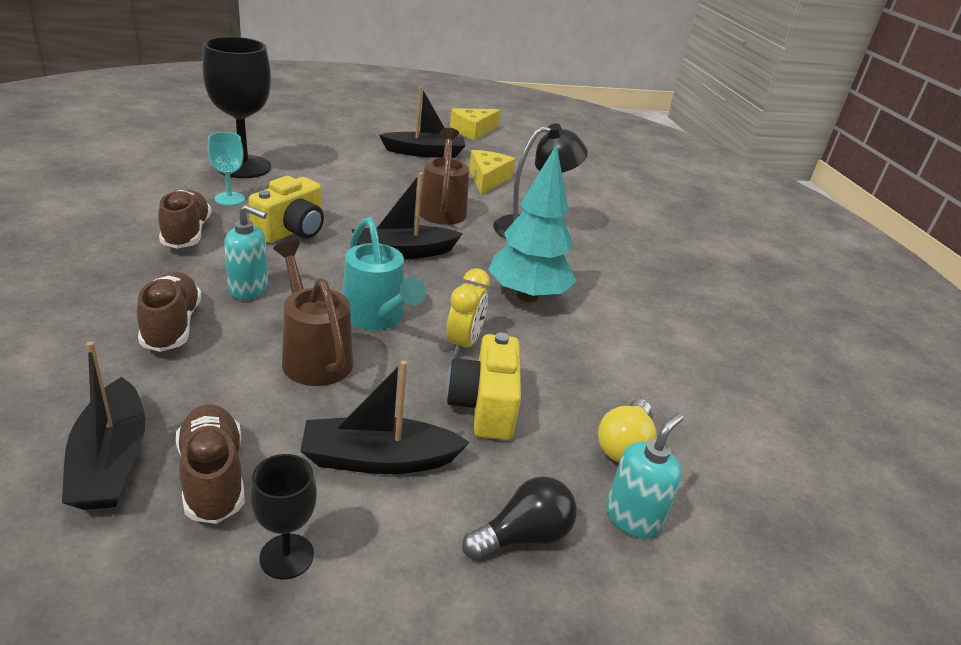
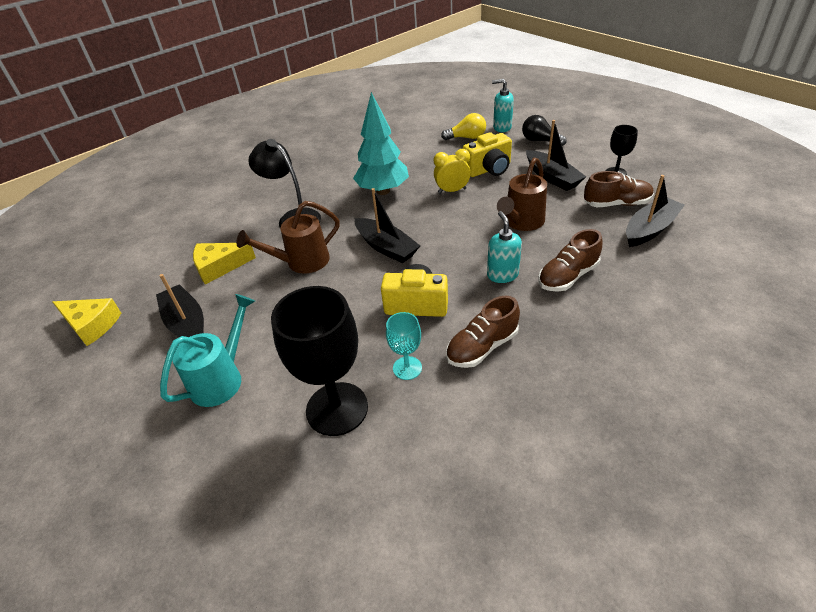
camera: 110 degrees left, 10 degrees up
brown shoe [176,404,245,524] -> brown shoe turned 135 degrees counterclockwise [584,171,654,207]
turquoise watering can [342,217,426,330] -> turquoise watering can moved to [160,294,255,407]

